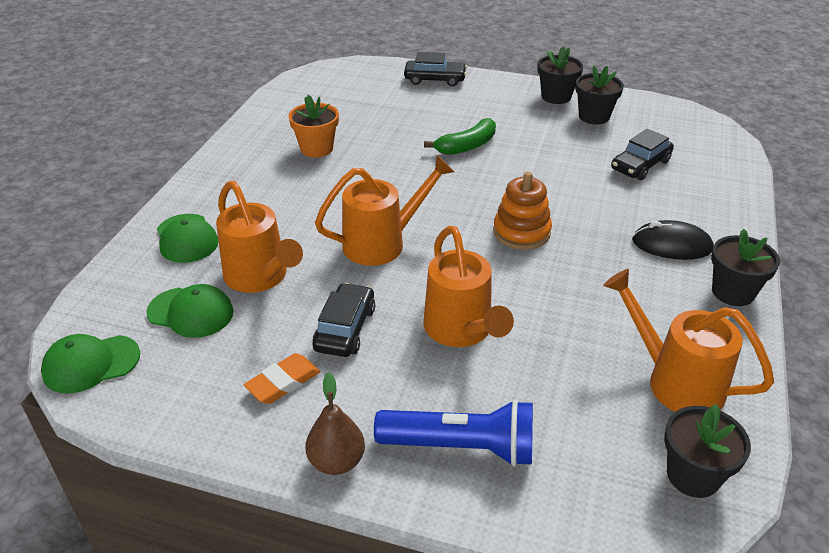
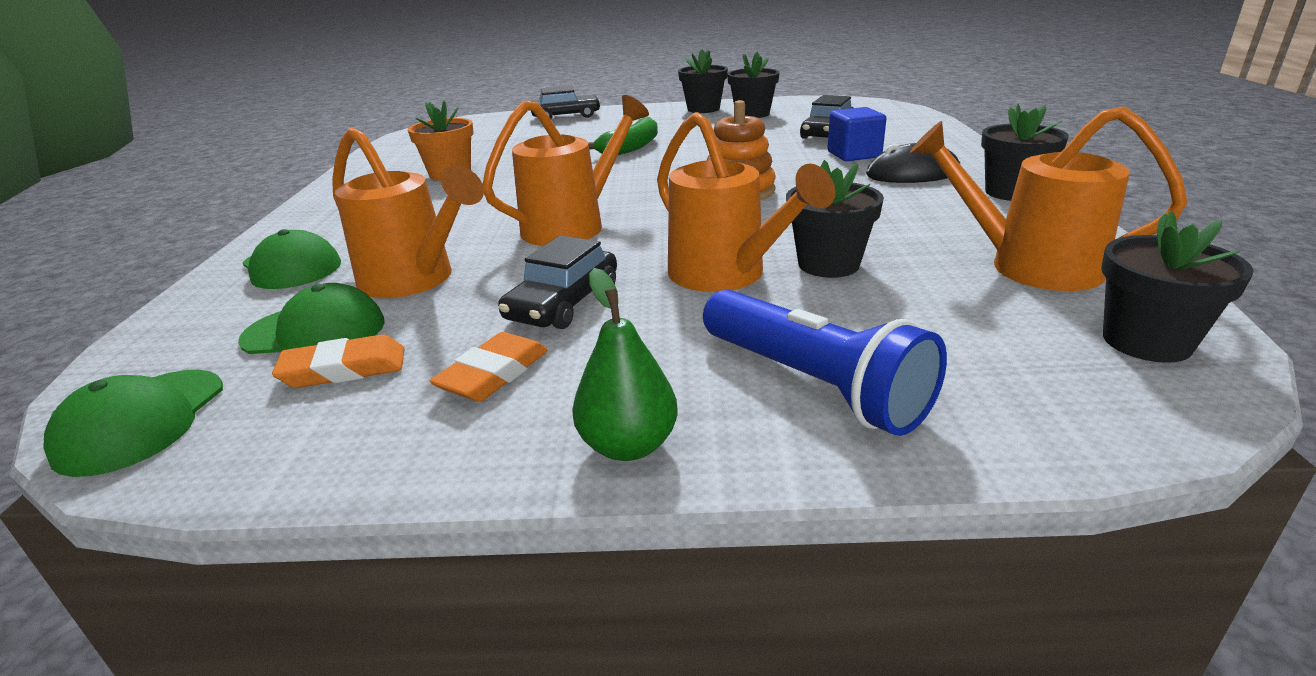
camera: 15 degrees left, 10 degrees down
green cap [41,334,140,393] -> green cap turned 45 degrees counterclockwise [43,370,223,477]
brown pear [305,372,365,475] -> green pear [572,268,678,461]
black car [313,283,375,357] -> black car turned 150 degrees counterclockwise [498,235,617,329]
blue flashlight [374,400,533,466] -> blue flashlight turned 60 degrees clockwise [703,290,947,436]
none -> orange eraser [272,335,405,388]
none -> black flower pot [786,160,884,278]
none -> blue cube [827,107,886,161]

